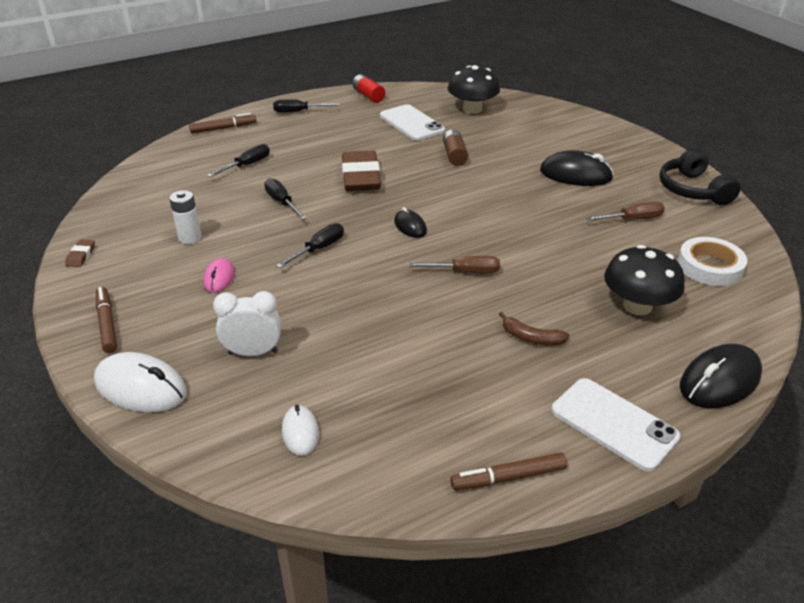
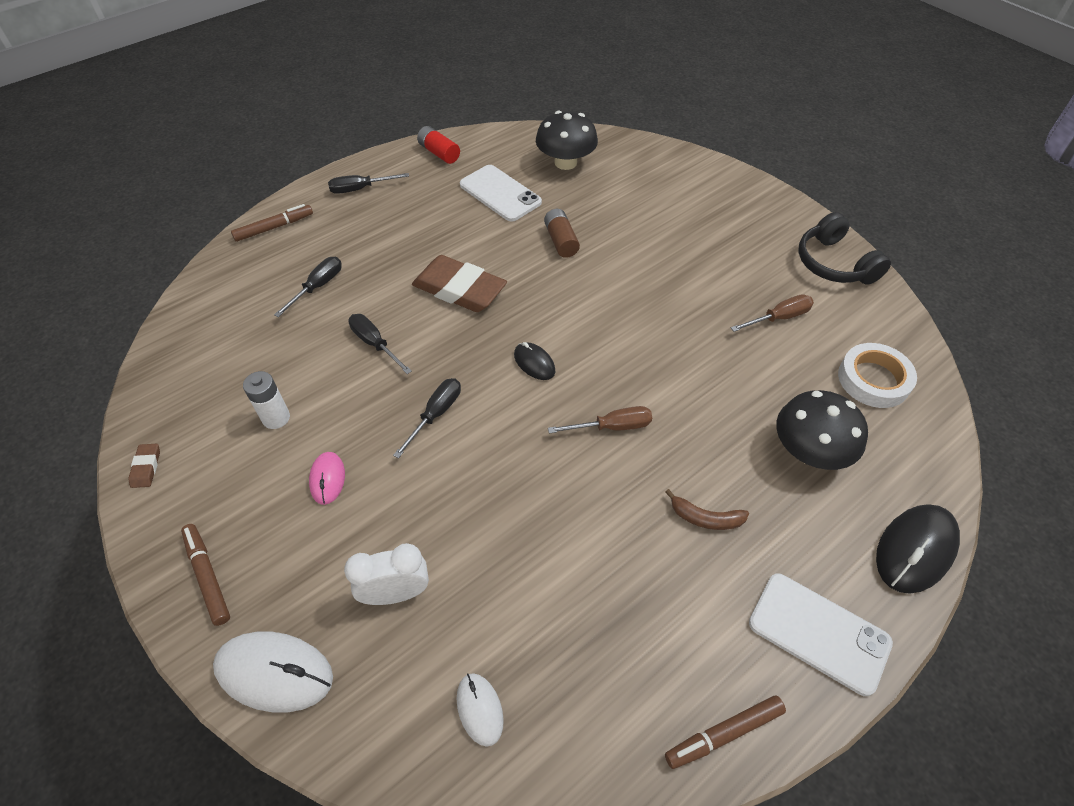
camera: 10 degrees left, 15 degrees up
brown eraser [342,151,381,191] -> brown eraser turned 45 degrees counterclockwise [412,255,507,312]
black mouse [540,150,614,186] -> none

